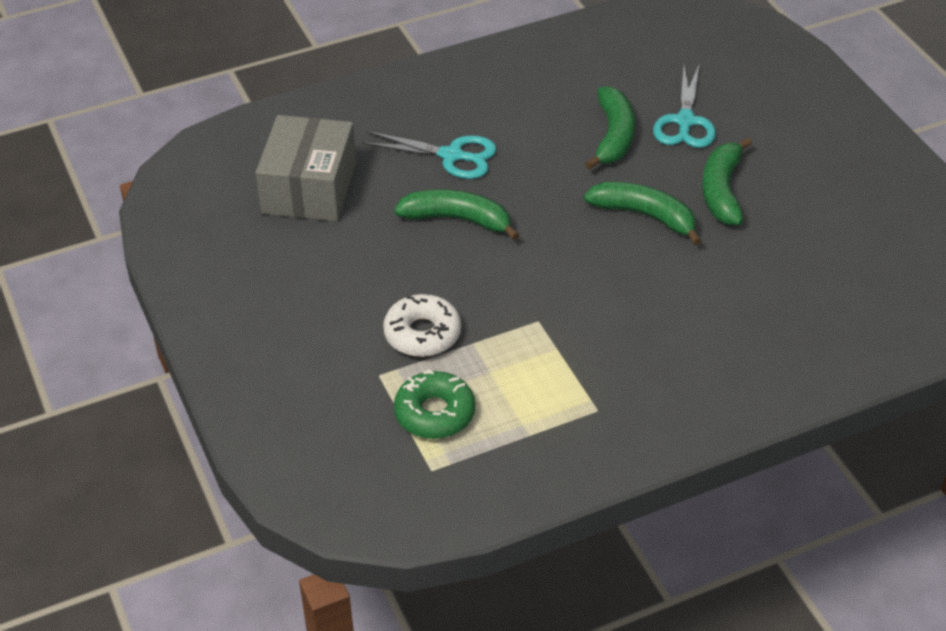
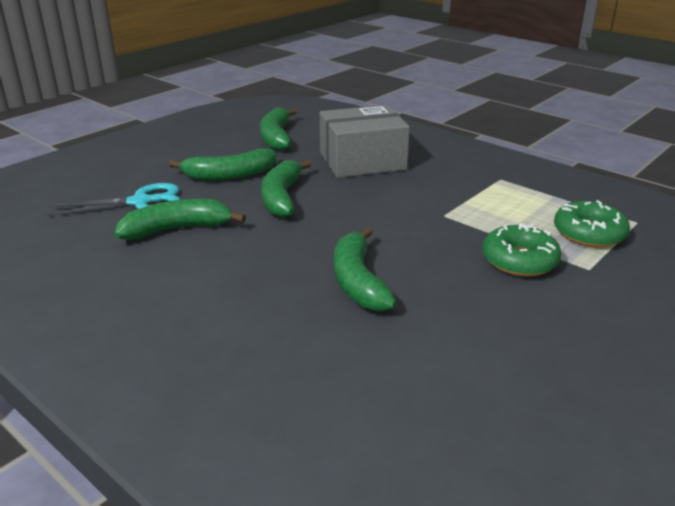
camera: 115 degrees left, 15 degrees down
grey box [256,115,356,221] -> grey box moved to [320,105,410,178]
turquoise scissors [362,131,497,179] -> none
white donut [383,294,461,357] -> green donut [482,223,561,277]
none -> green banana [260,108,297,150]

